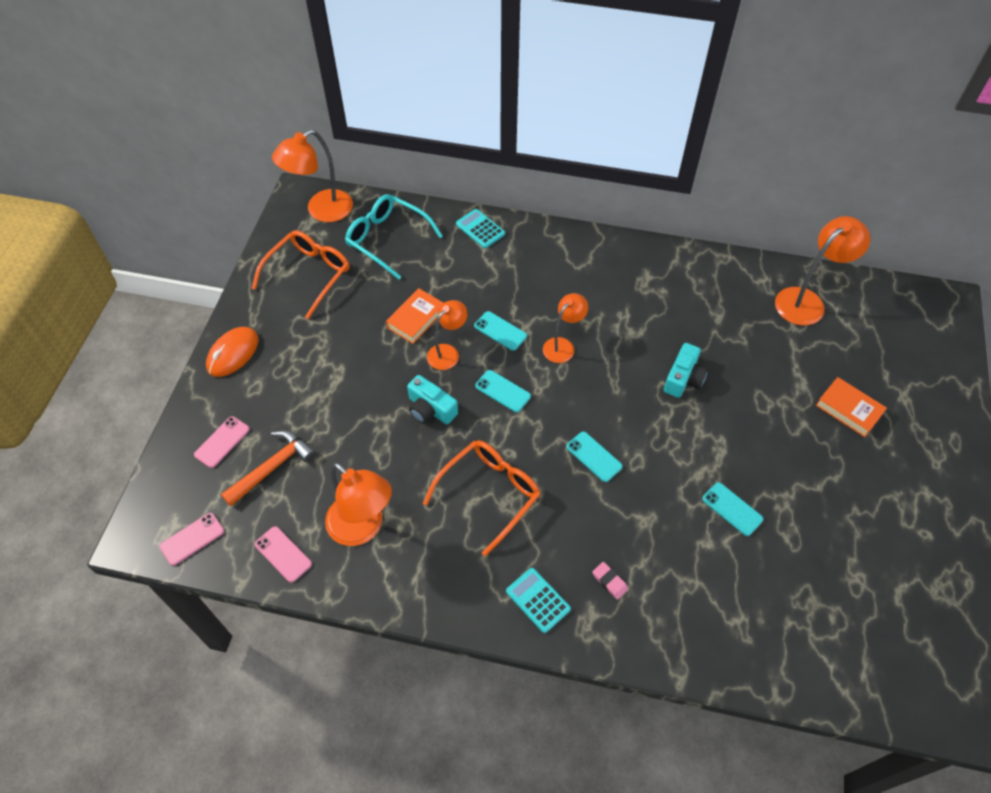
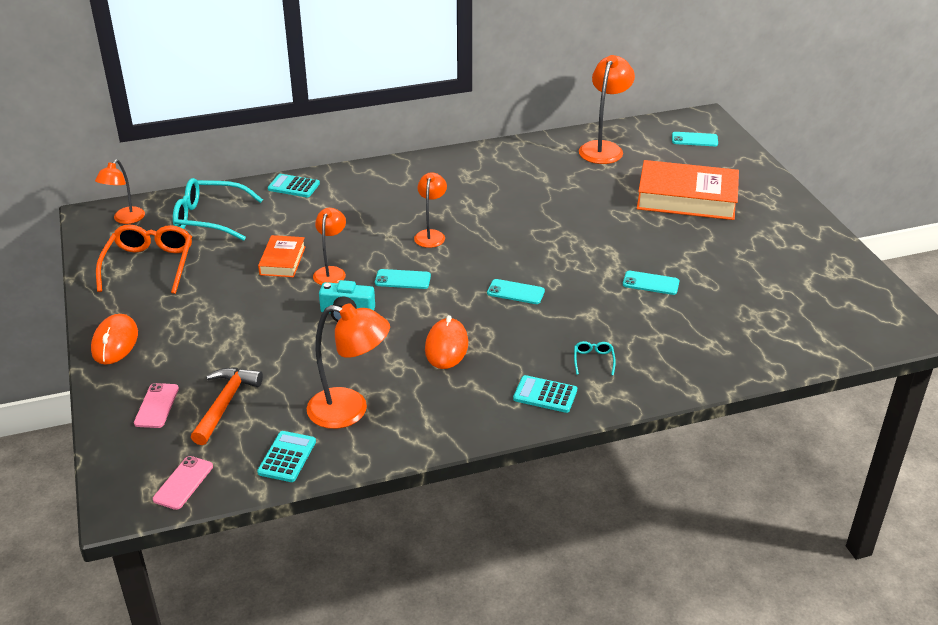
camera: 30 degrees left, 20 degrees down
pink phone [255,526,312,583] -> turquoise calculator [257,431,316,482]
orange lamp [272,129,353,222] -> orange lamp [95,159,145,224], size x0.63
orange glasses [423,440,541,556] -> orange mouse [425,315,468,369]
turquoise phone [474,311,527,351] -> turquoise phone moved to [672,132,718,146]
pink eraser [592,562,628,600] -> turquoise glasses [574,341,616,375]
turquoise camera [664,343,708,398] -> none
orange book [816,377,887,437] -> orange book [637,160,739,220], size x1.93

